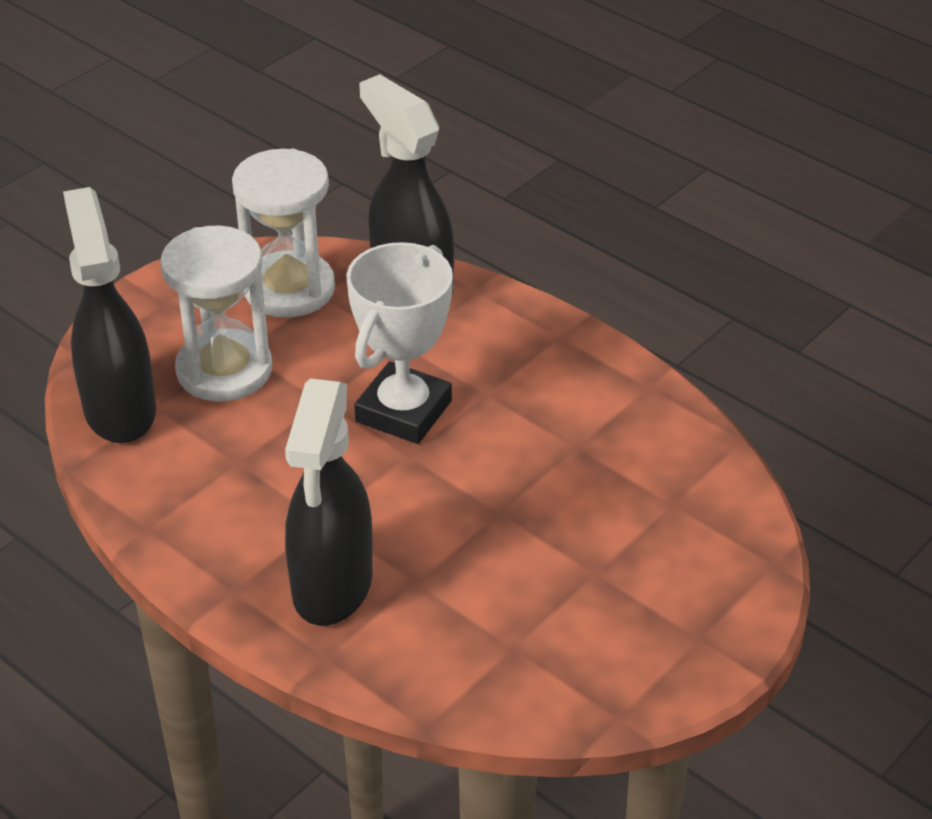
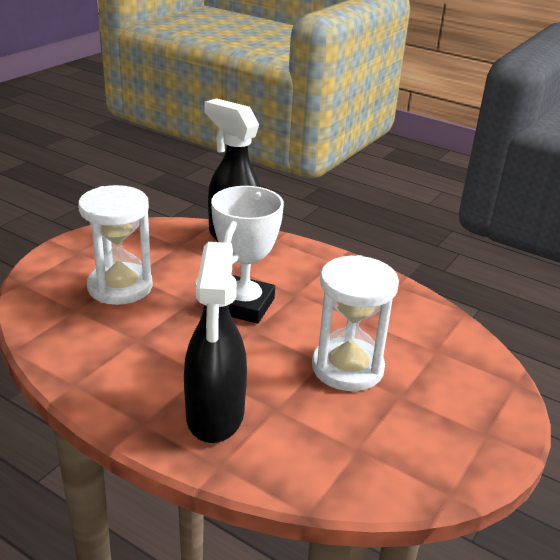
camera: 10 degrees left, 10 degrees down
black spray bottle [63,187,156,443] -> none
white hourglass [232,149,335,318] -> white hourglass moved to [312,255,399,391]

